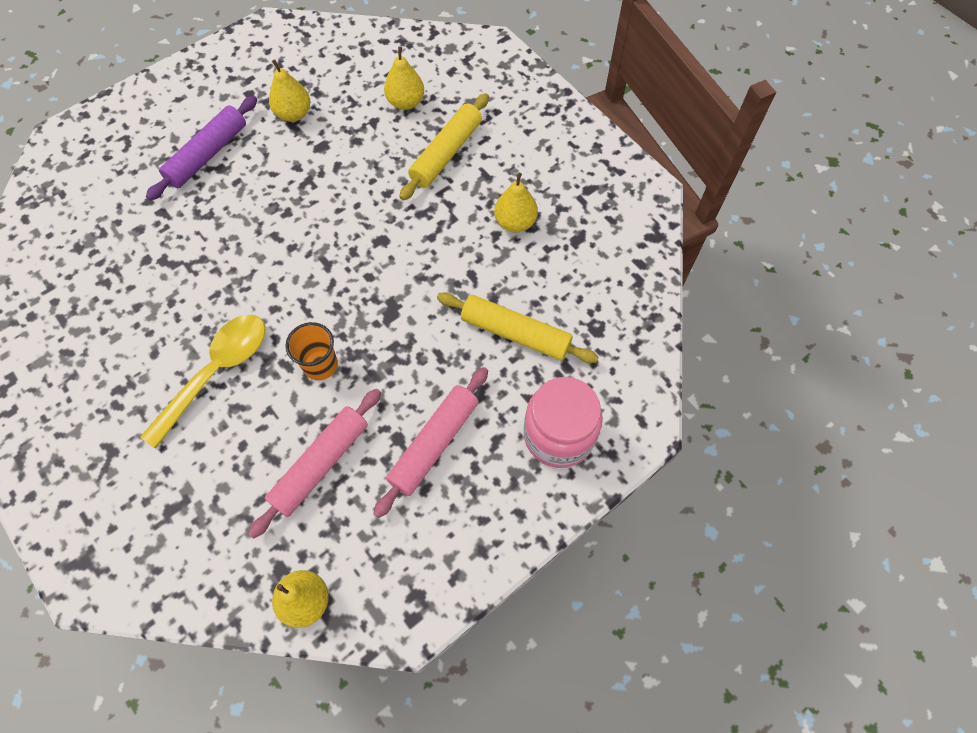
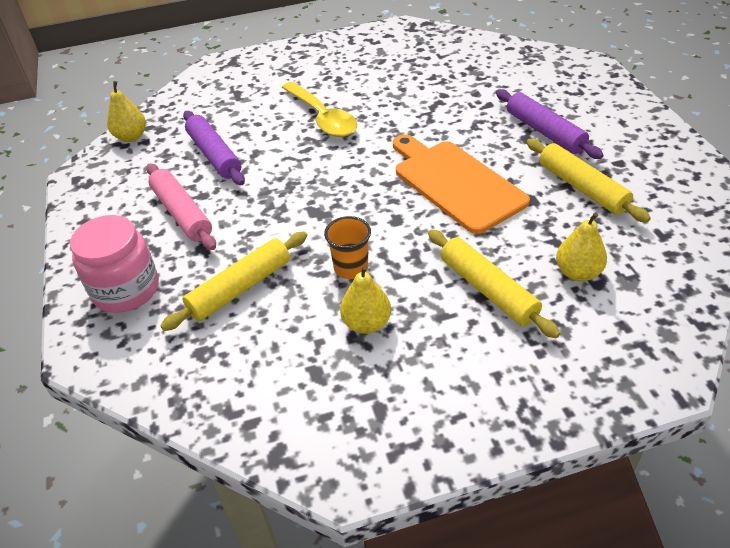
camera: 115 degrees right, 20 degrees down
pink rolling pin [249,389,381,538] -> purple rolling pin [183,111,245,185]
yellow pear [269,59,310,122] -> yellow rolling pin [526,139,651,223]
orange cup [285,322,338,380] -> orange cup moved to [324,216,371,279]
none -> orange cutting board [393,134,530,234]

